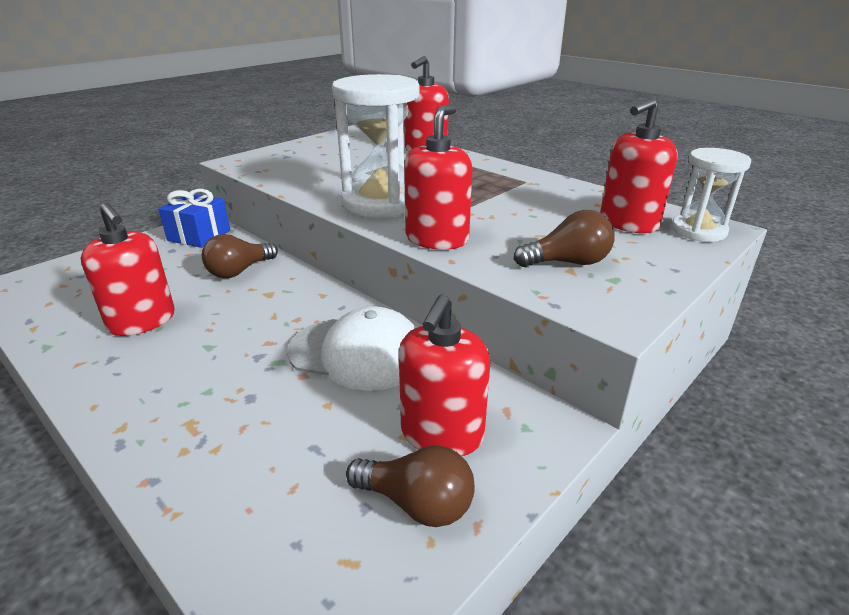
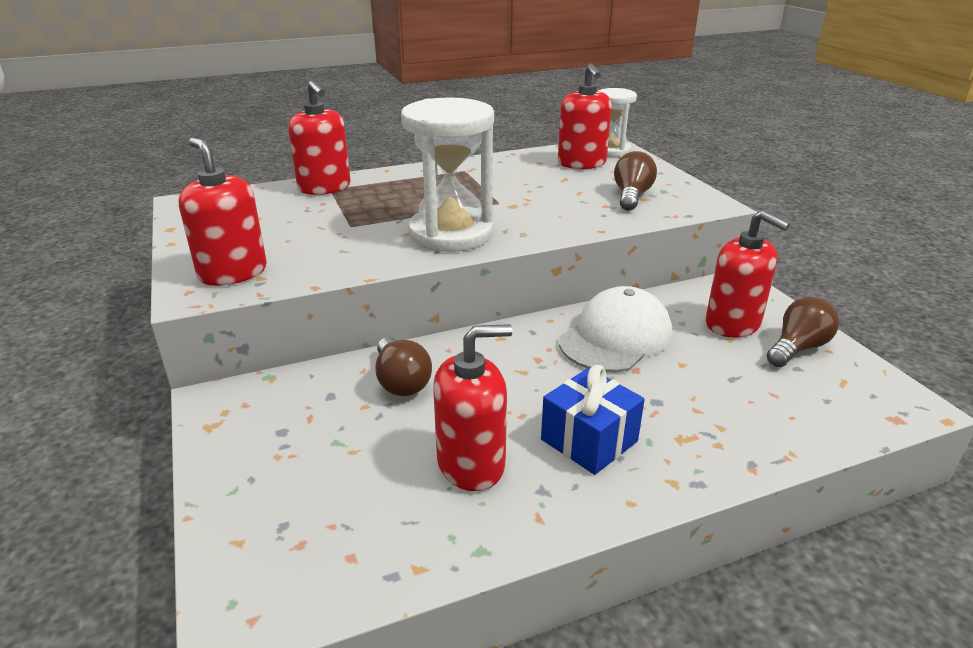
camera: 65 degrees left, 0 degrees up
blue gift [158,189,230,248] -> blue gift moved to [541,365,645,475]
red soap dispenser [404,105,472,250] -> red soap dispenser moved to [179,138,267,286]

